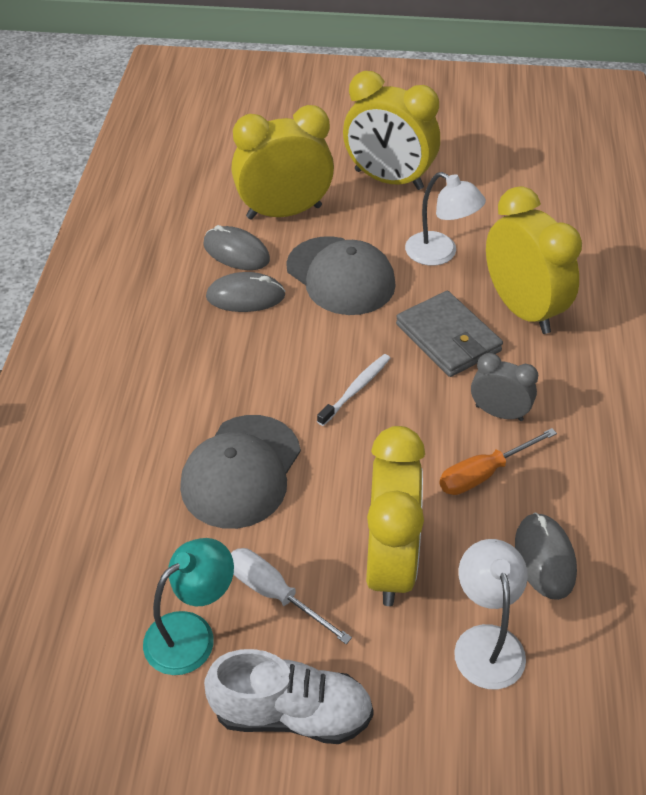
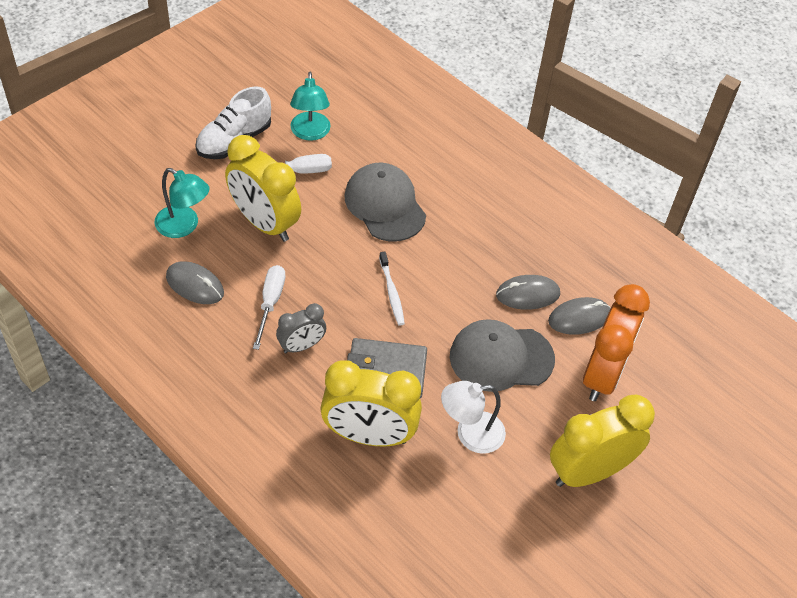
camera: 125 degrees right, 5 degrees up
grey mouse [206,272,286,312] -> grey mouse turned 45 degrees clockwise [496,275,560,310]
yellow clock [231,105,334,219] -> orange clock [583,284,650,401]
orange screwdriver [439,428,557,495] -> white screwdriver [253,265,285,350]
white lamp [454,539,528,689] -> turquoise lamp [154,168,210,238]

